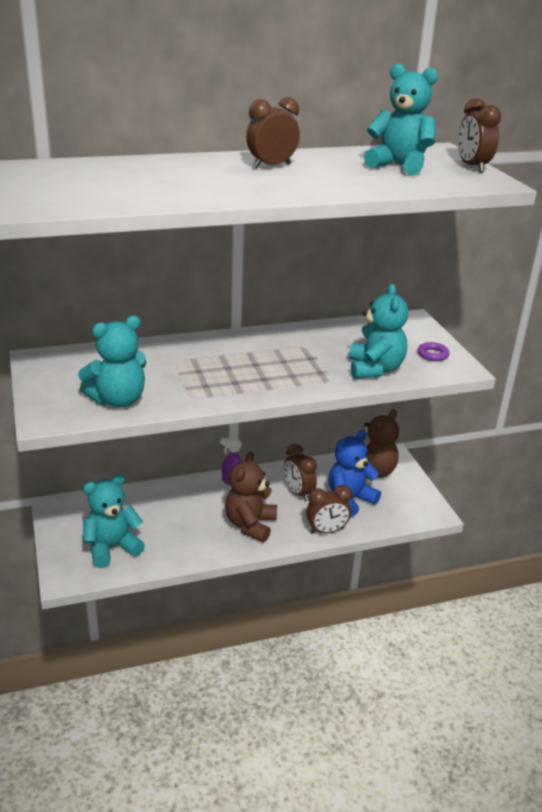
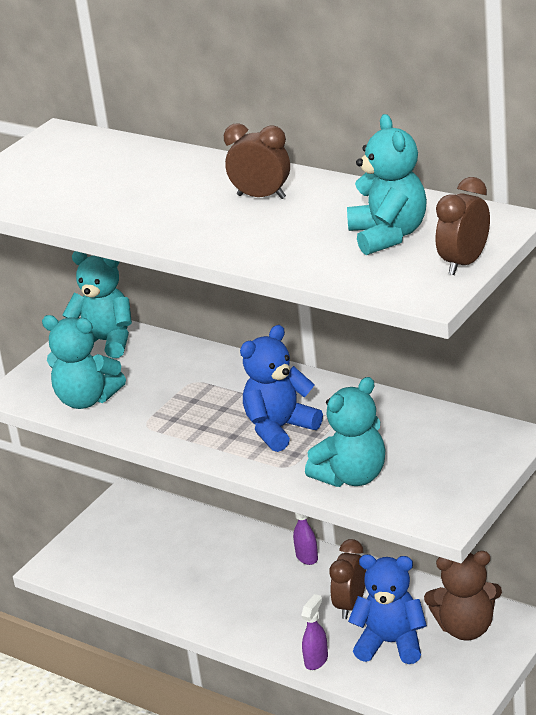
camera: 55 degrees right, 0 degrees up
turquoise teddy bear [83,474,145,568] -> turquoise teddy bear moved to [62,251,132,358]
brown teddy bear [225,451,277,542] -> none
brown clock [306,485,352,534] -> purple spray bottle [301,594,328,670]
purple ring [418,342,450,361] -> none
none -> blue teddy bear [240,325,323,452]

